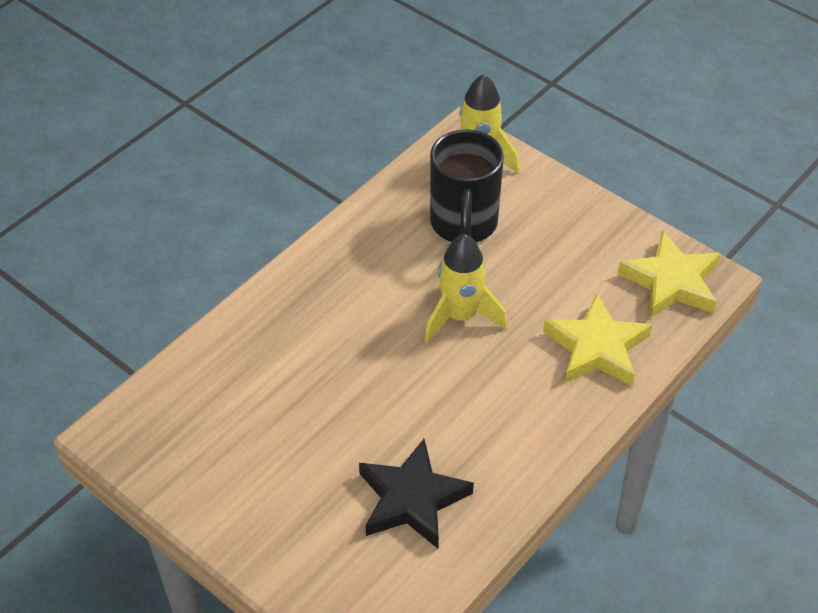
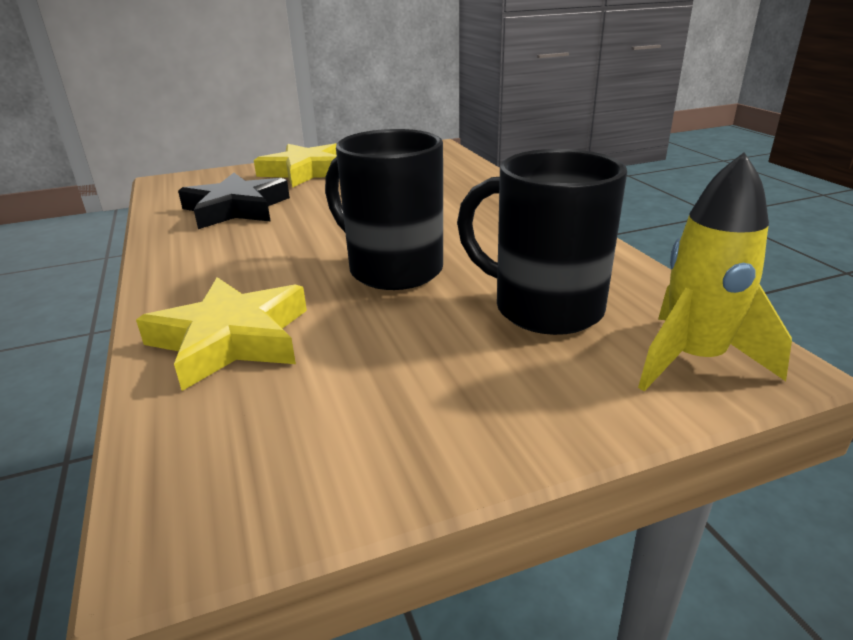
camera: 120 degrees right, 20 degrees down
yellow rocket [424,234,507,343] -> black mug [325,129,443,290]
yellow star [617,231,721,319] -> yellow star moved to [254,143,337,188]

